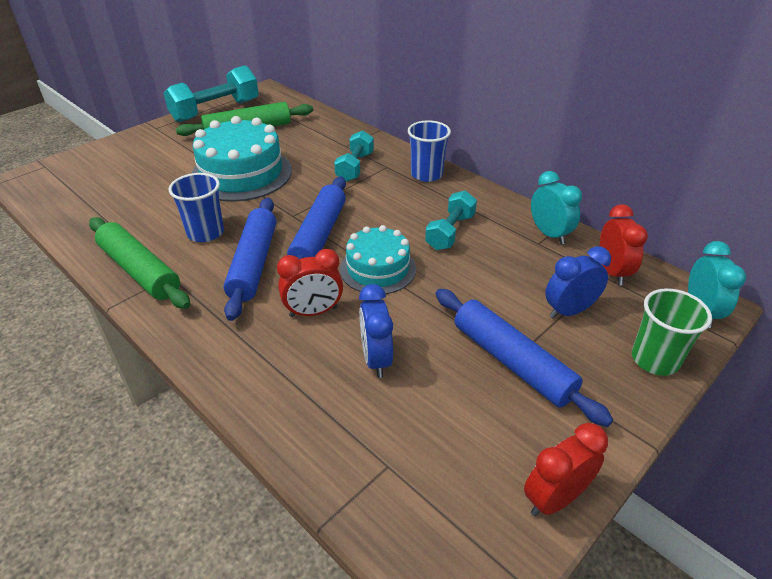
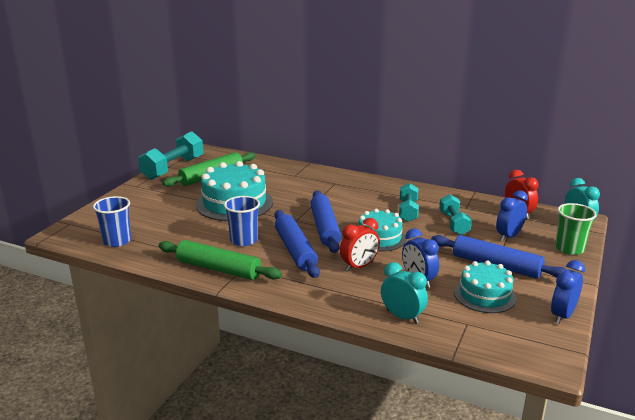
camera: 20 degrees left, 15 degrees down
turquoise dumbbell [334,130,374,182] -> turquoise dumbbell moved to [439,194,472,235]
blue cup [408,120,451,182] -> blue cup moved to [93,196,131,247]
red clock [524,423,608,517] -> blue clock [551,260,585,324]
turquoise clock [531,171,582,244] -> turquoise clock moved to [381,262,428,324]
none -> turquoise cake [454,261,517,313]

